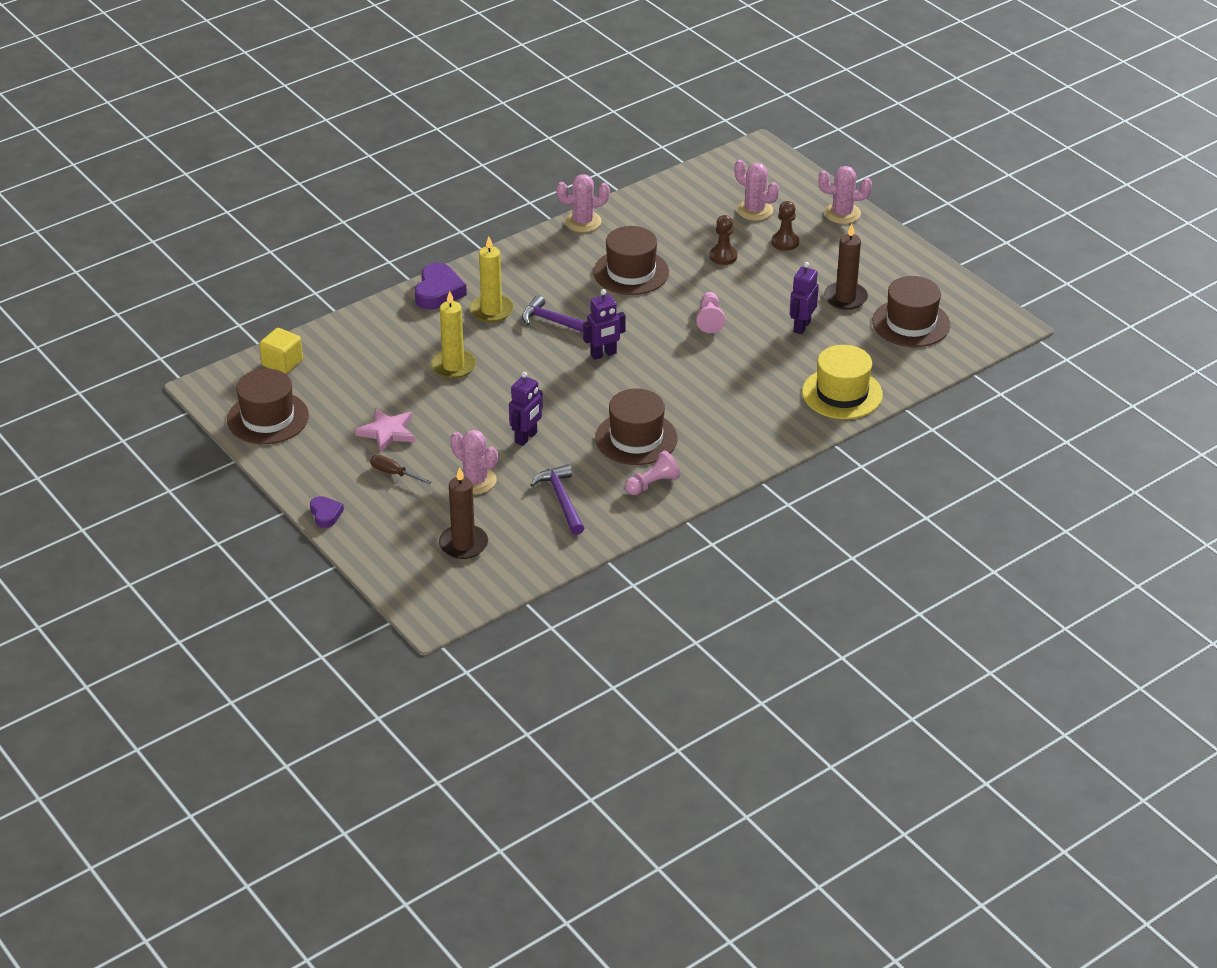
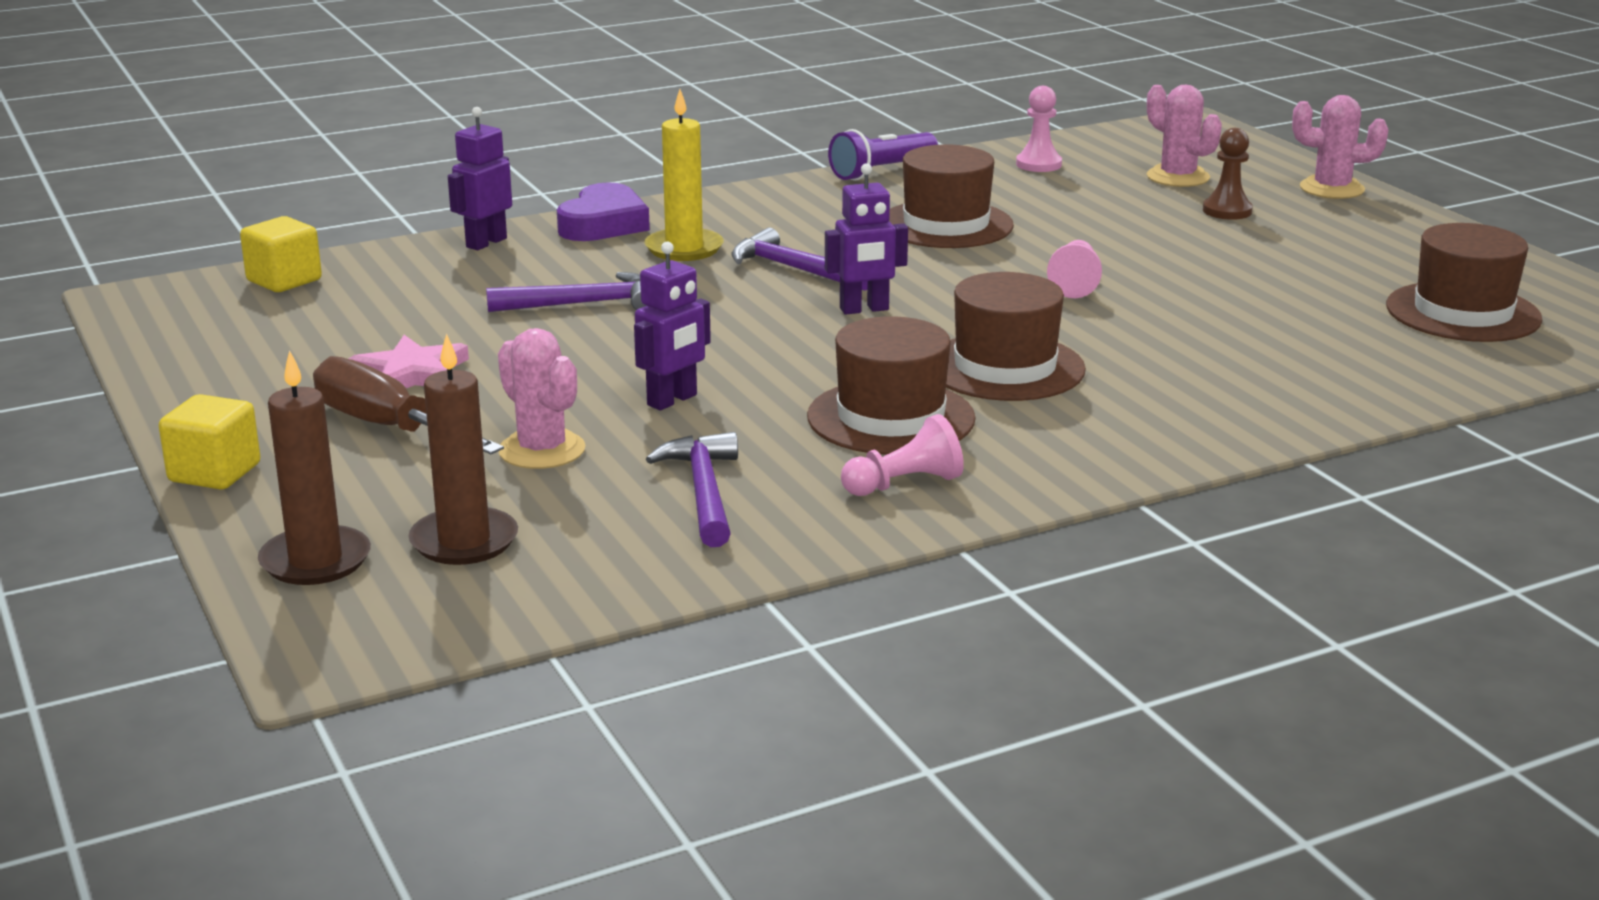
camera: 10 degrees right, 15 degrees down
brown hat [227,369,309,444] -> brown hat moved to [946,272,1086,401]
purple heart [310,496,344,528] -> yellow cube [159,394,261,490]
brown screwdriver [370,455,432,484] -> brown screwdriver [313,356,504,454], size x1.86
yellow candle [431,291,476,379] -> purple hammer [486,272,646,312]
pink cactus [556,174,610,232] -> purple flashlight [828,129,938,181]
brown pawn [710,215,737,265] -> none
purple robot [790,262,819,334] -> purple robot moved to [448,107,512,250]
yellow hat [802,345,883,419] -> none
brown candle [824,224,868,310] -> brown candle moved to [258,350,371,585]
none -> pink pawn [1016,86,1062,172]

